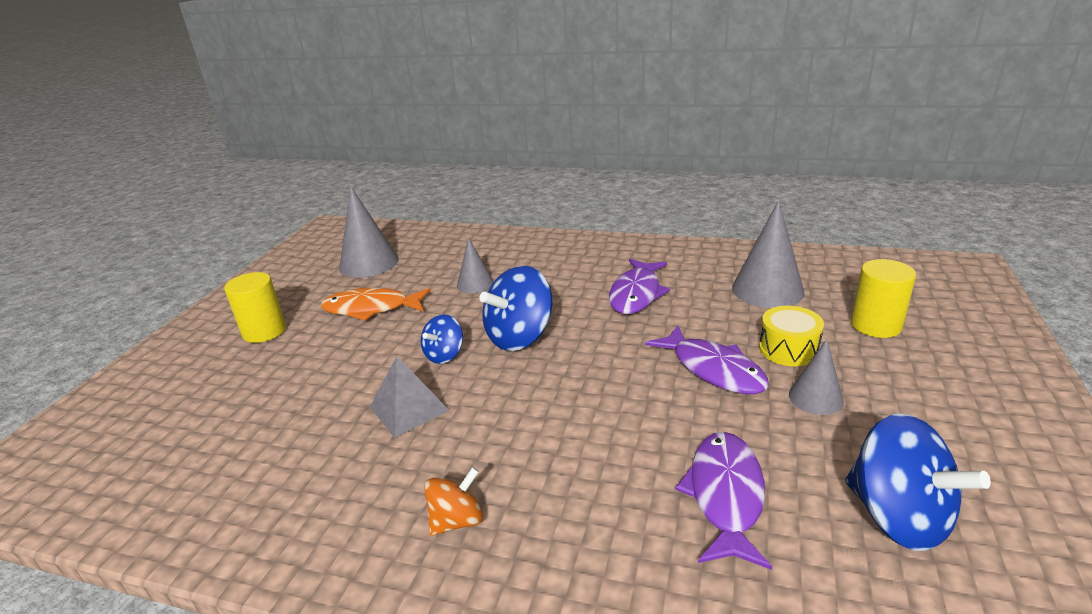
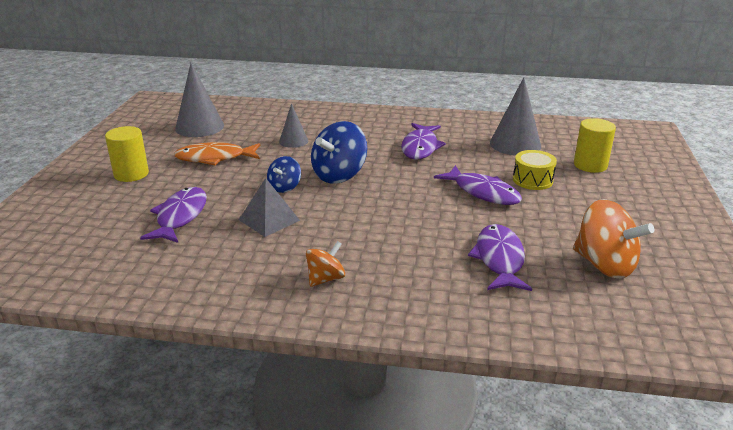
camera: 10 degrees left, 0 degrees up
grey cone [789,339,844,415] -> none
blue spinning top [845,413,991,551] -> orange spinning top [573,199,654,279]
none -> purple fish [140,187,207,243]

